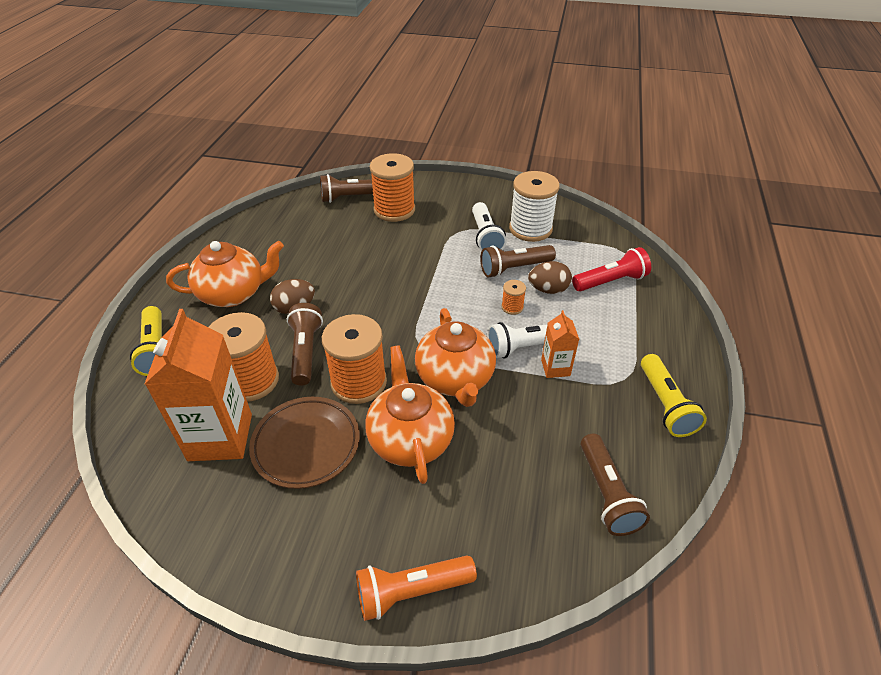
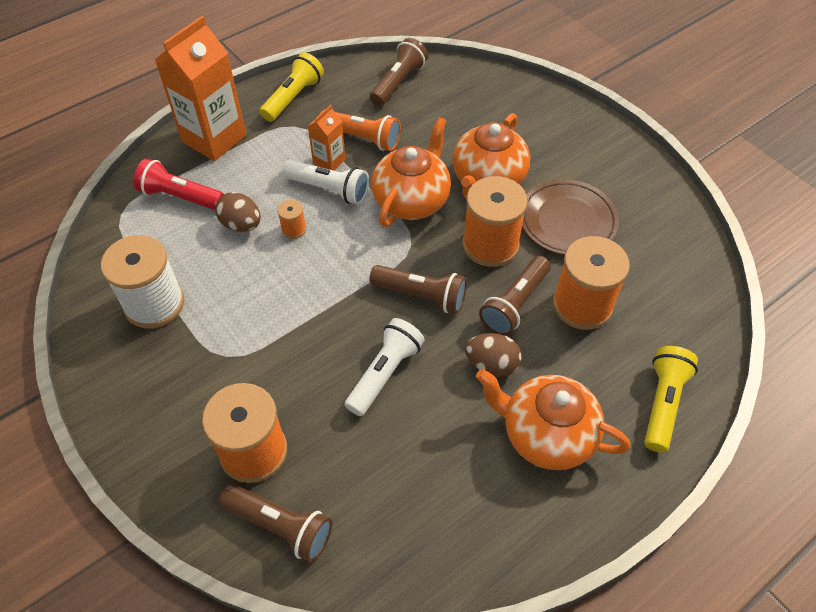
camera: 140 degrees left, 10 degrees up
orange carton [145,309,252,461] -> orange carton moved to [155,16,246,161]
orange flashlight [356,555,477,621] -> orange flashlight moved to [319,110,401,151]
white flashlight [472,202,507,251] -> white flashlight moved to [345,318,425,416]
brown flashlight [480,245,556,278] -> brown flashlight moved to [369,265,467,314]

